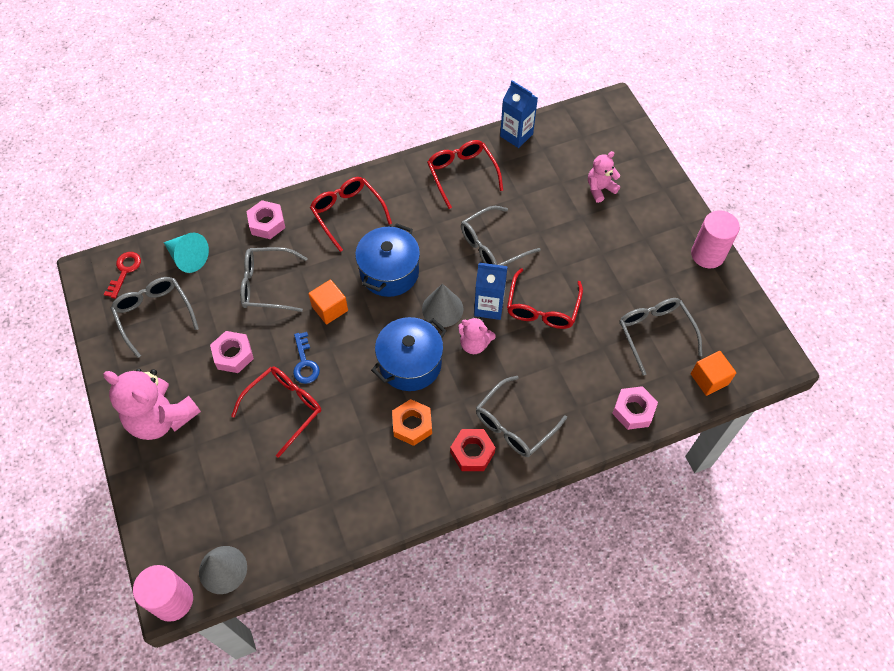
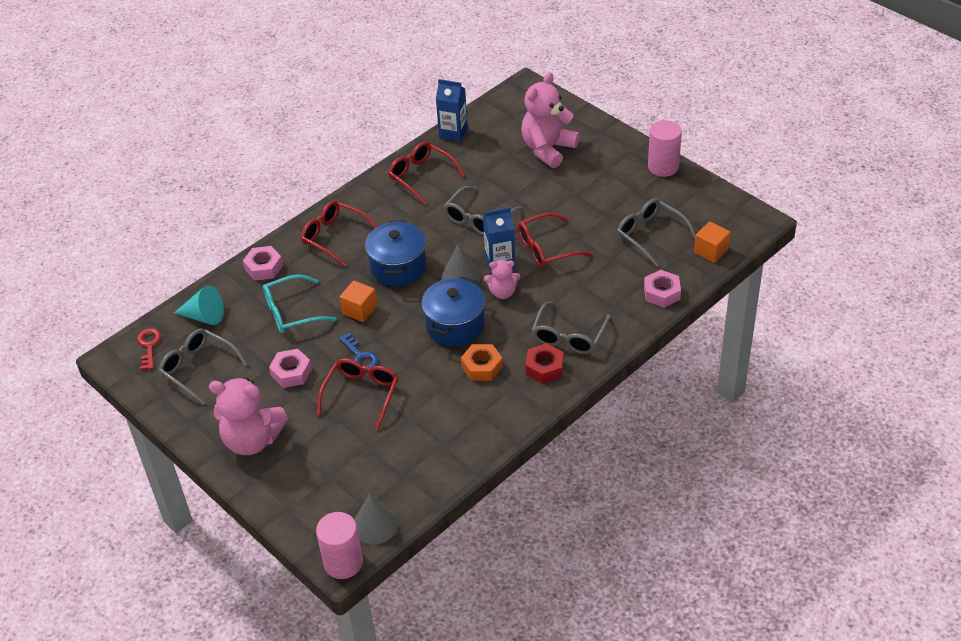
camera: 20 degrees left, 15 degrees down
grey glasses [240,247,308,312] -> turquoise glasses [263,274,336,333]
red glasses [507,268,583,329] -> red glasses turned 75 degrees clockwise [518,212,592,268]
pink teddy bear [588,151,620,203] -> pink teddy bear [521,72,580,168], size x1.86

